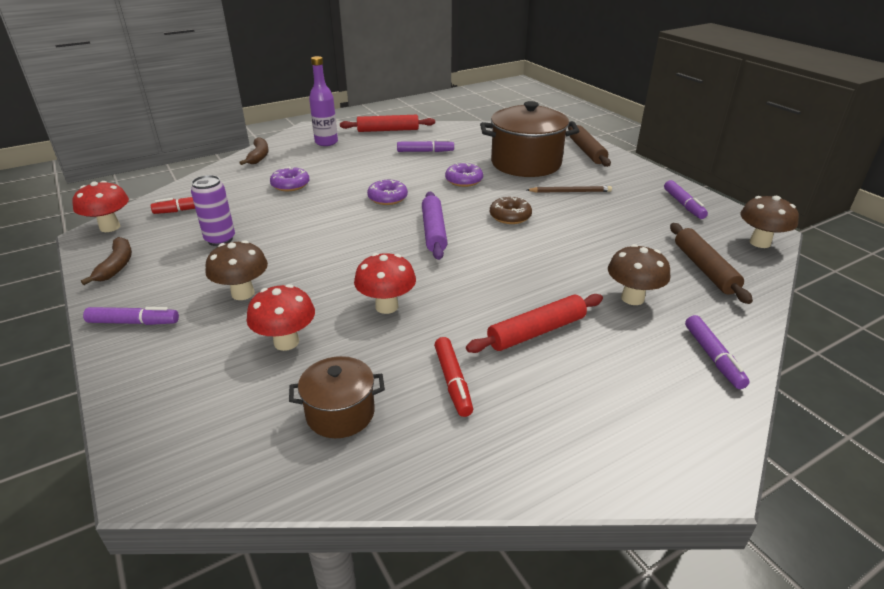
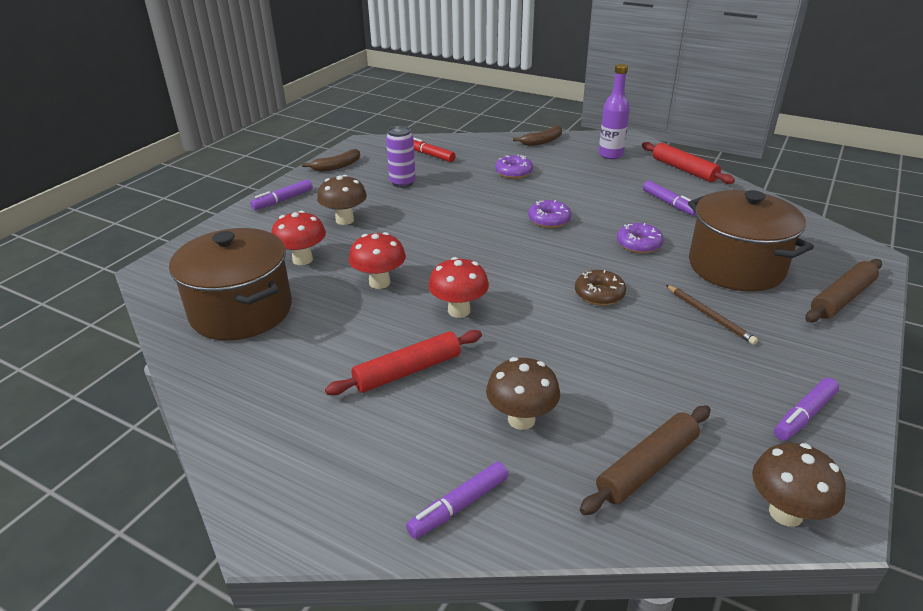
camera: 60 degrees right, 0 degrees up
red mushroom [72,181,129,232] -> red mushroom moved to [428,257,489,318]
purple marker [83,307,179,325] -> purple marker turned 75 degrees clockwise [250,179,313,210]
brown pot [289,356,385,438] -> brown pot [169,228,292,340], size x1.87
purple rolling pin [422,192,447,260] -> none
red marker [434,337,473,417] -> none
red rolling pin [466,294,603,353] -> red rolling pin turned 60 degrees counterclockwise [325,330,482,395]

